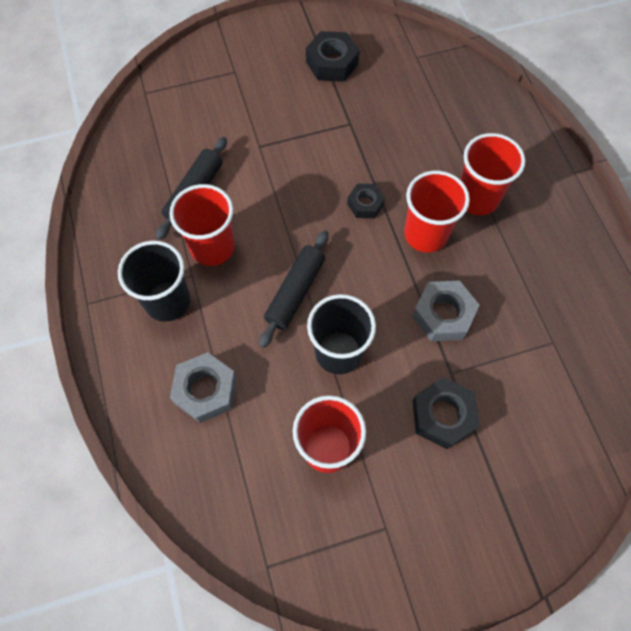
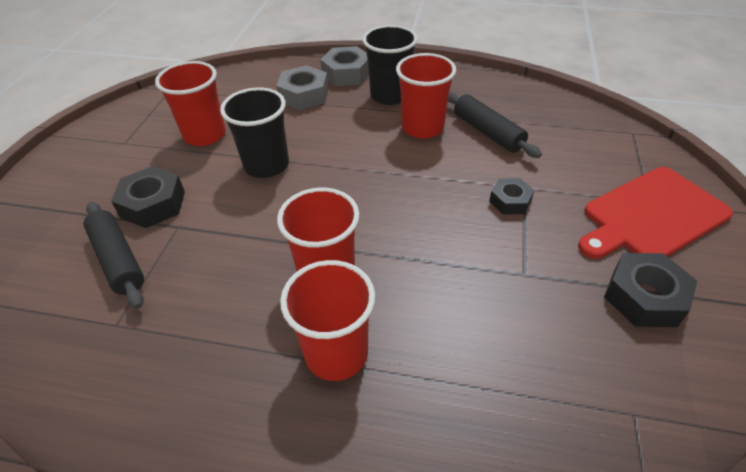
camera: 120 degrees right, 20 degrees down
black rolling pin [259,230,329,348] -> black rolling pin moved to [84,202,144,309]
black nut [347,184,385,218] -> black nut moved to [489,178,534,214]
grey nut [412,280,479,341] -> grey nut moved to [320,46,369,86]
none -> red cutting board [578,167,733,259]

